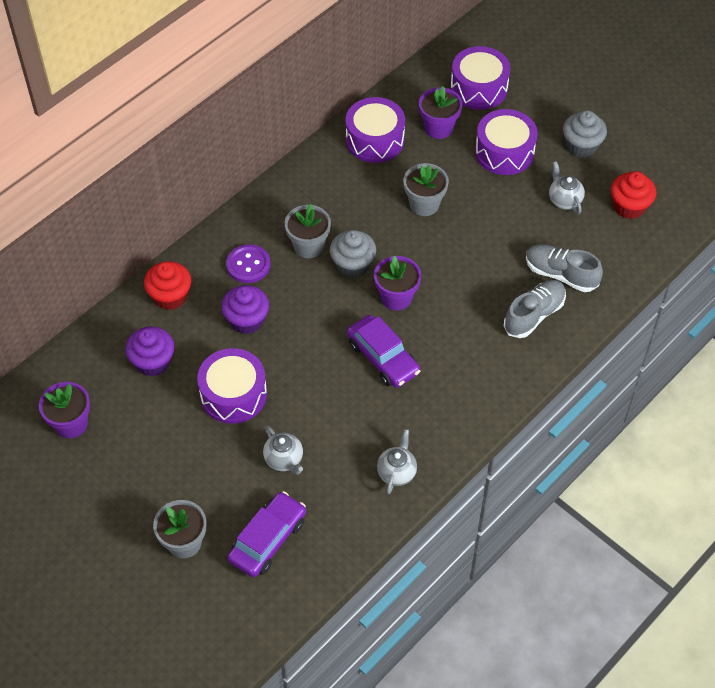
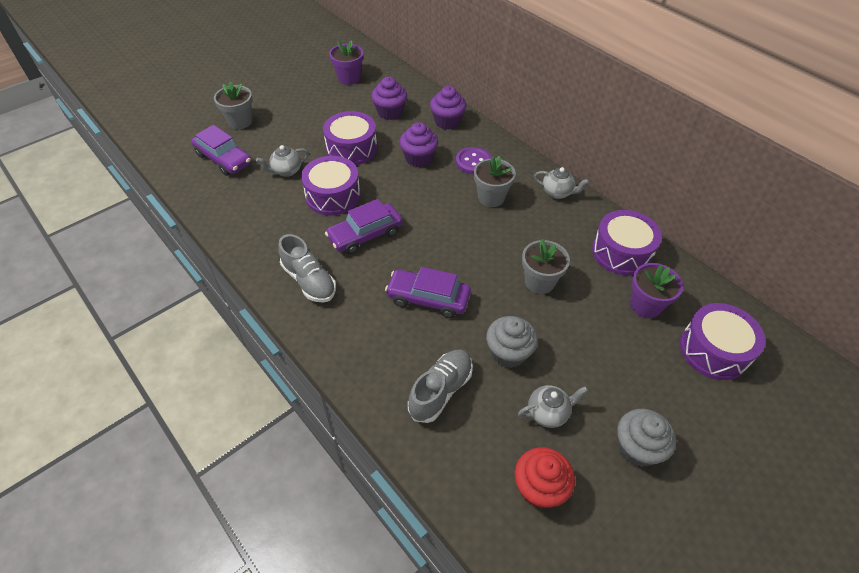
camera: 95 degrees right, 5 degrees down
red cupcake [144,261,191,310] -> purple cupcake [430,86,466,130]
grey cupcake [330,230,376,278] -> grey cupcake moved to [486,316,538,368]
purple flower pot [374,256,421,311] -> none
grey teapot [377,429,417,495] -> grey teapot moved to [534,167,589,199]
purple drum [475,109,537,175] -> purple drum moved to [301,156,361,215]
grey shoe [504,280,566,338] -> grey shoe moved to [278,234,336,303]
none -> purple car [385,267,471,318]

